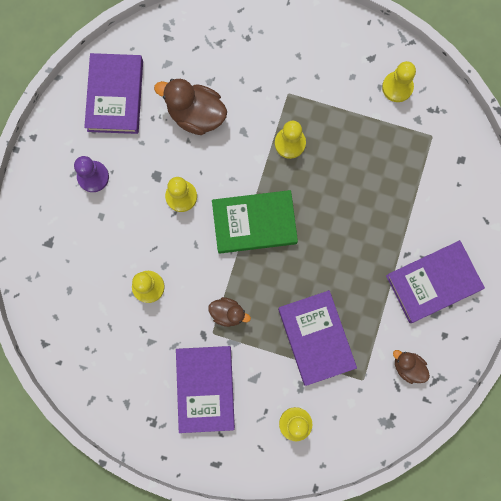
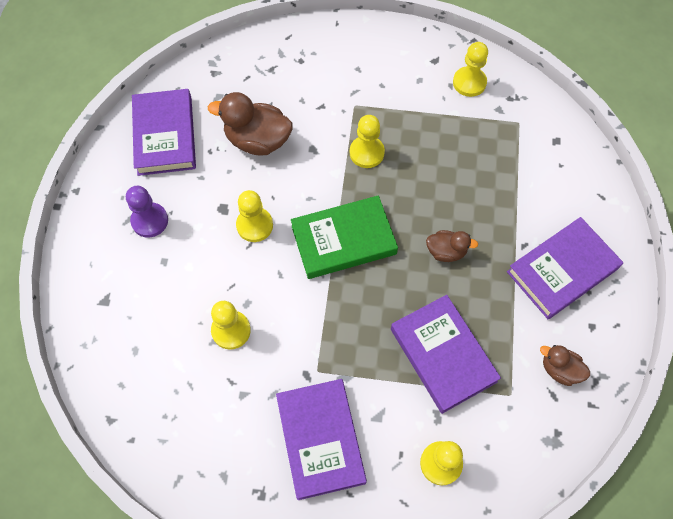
camera: 10 degrees left, 15 degrees down
brown duck [208,297,251,327] -> brown duck moved to [426,230,478,262]

